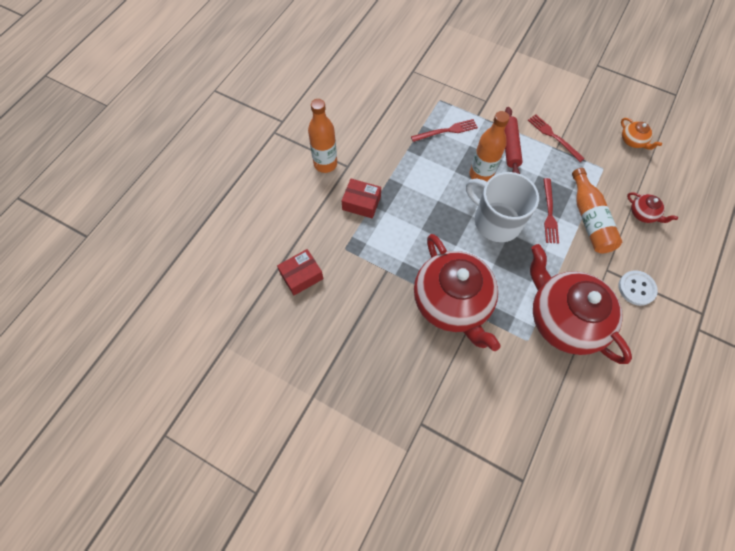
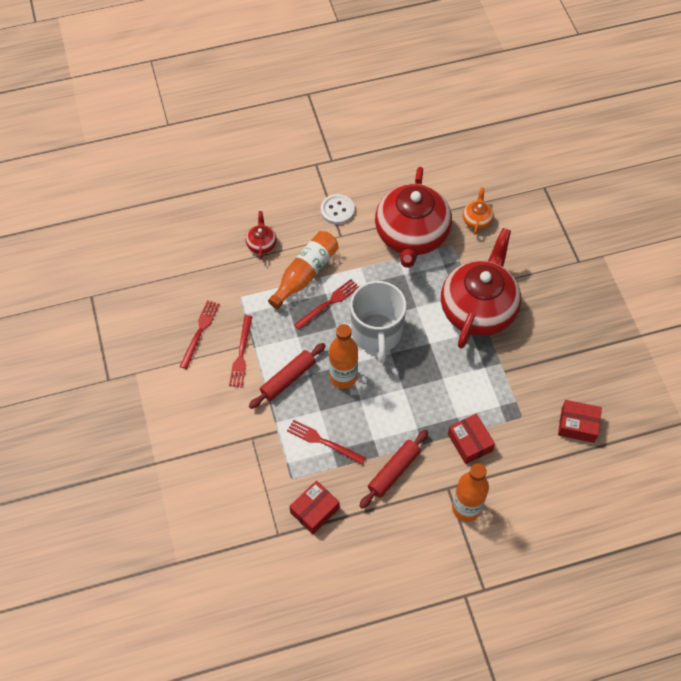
camera: 135 degrees left, 5 degrees down
orange teapot [621,118,662,150] -> orange teapot moved to [463,187,494,235]
none -> red fork [180,300,220,369]
none -> red box [289,480,340,534]
none -> red rolling pin [359,430,428,509]

